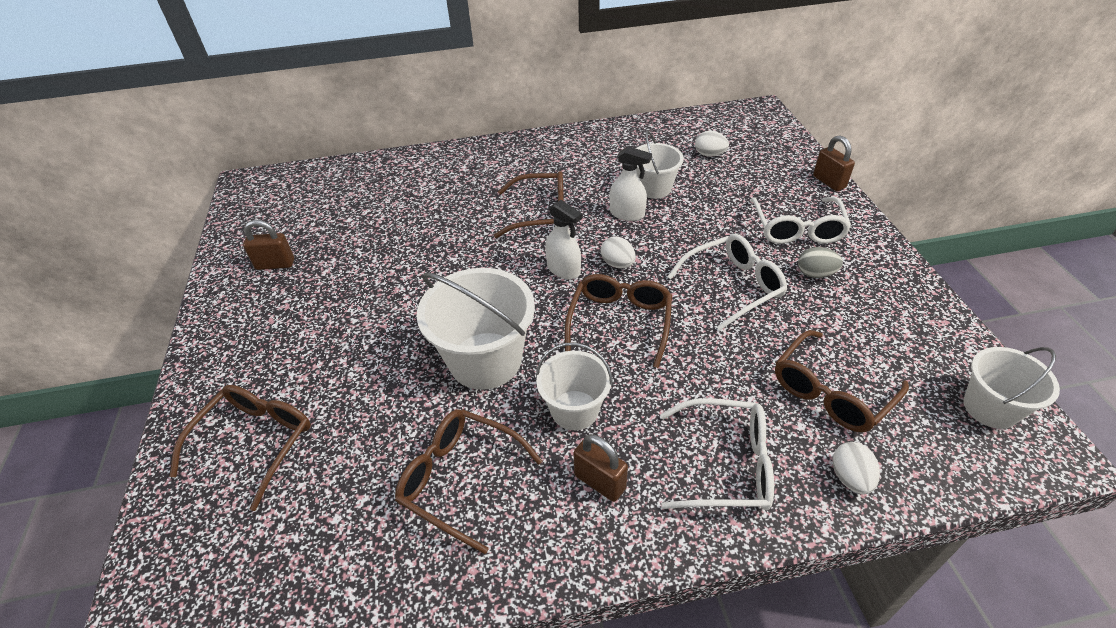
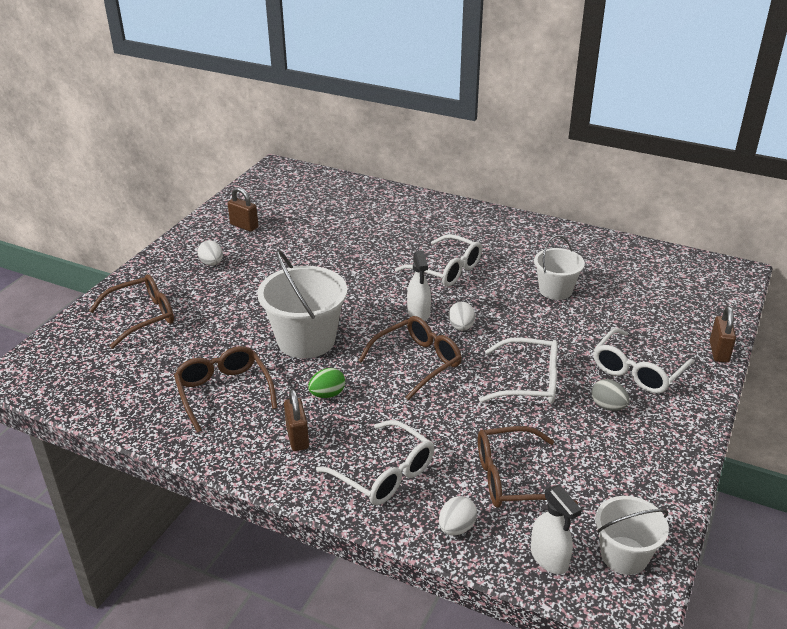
camera: 35 degrees right, 10 degrees down
brown glasses [494,171,564,238] -> white glasses [395,234,482,287]
white bucket [536,343,613,430] -> green egg [308,368,345,398]
white spray bottle [610,146,652,221] -> white spray bottle moved to [531,485,582,574]
white egg [695,131,729,157] -> white egg moved to [197,240,223,266]

